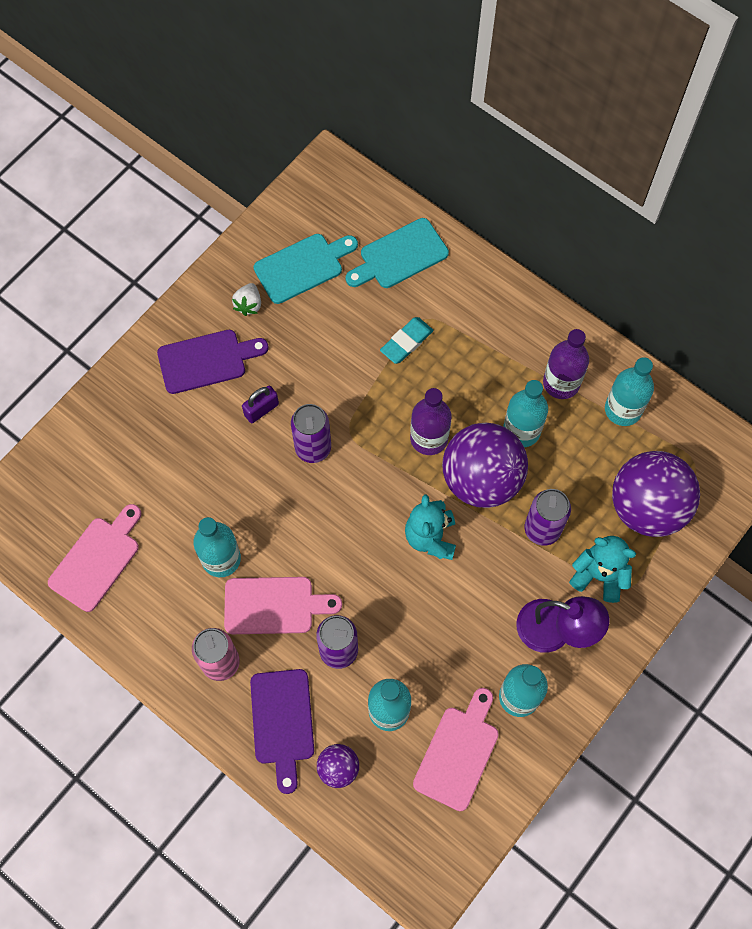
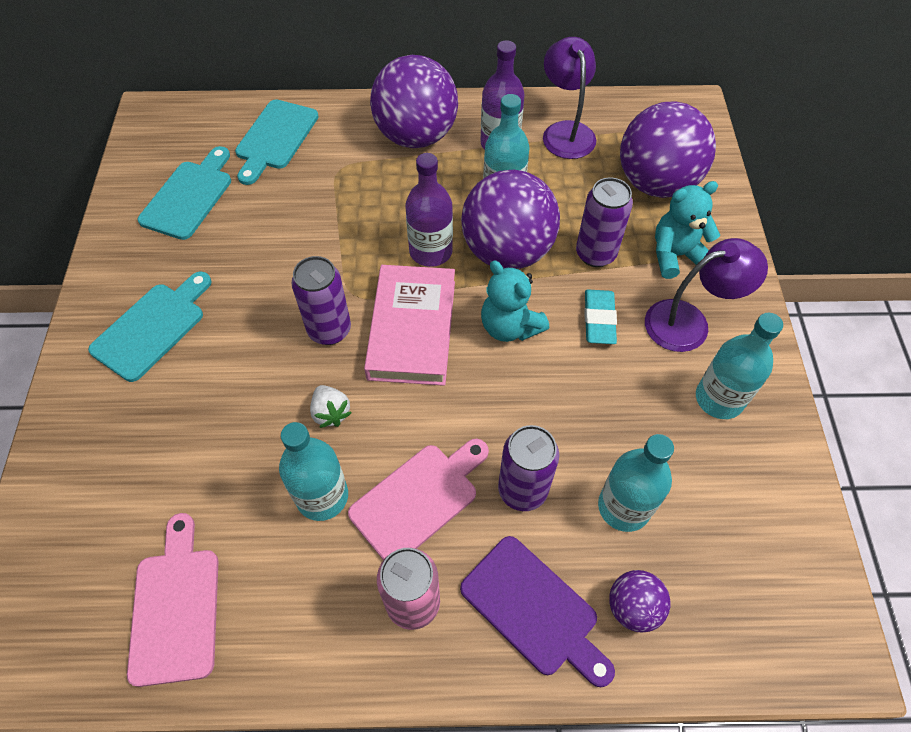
camera: 40 degrees left, 10 degrees down
purple cutting board [157,330,269,394] -> turquoise cutting board [88,272,212,382]
white strawberry [232,283,261,316] -> white strawberry moved to [310,385,352,428]
purple padlock [242,386,279,423] -> none
turquoise eraser [380,317,434,364] -> turquoise eraser moved to [584,290,617,344]
pink cutting board [413,688,499,811] -> none
turquoise bottle [605,357,654,426] -> purple lamp [543,37,596,159]
none -> pink book [364,265,455,386]
none -> purple ball [370,55,458,148]

